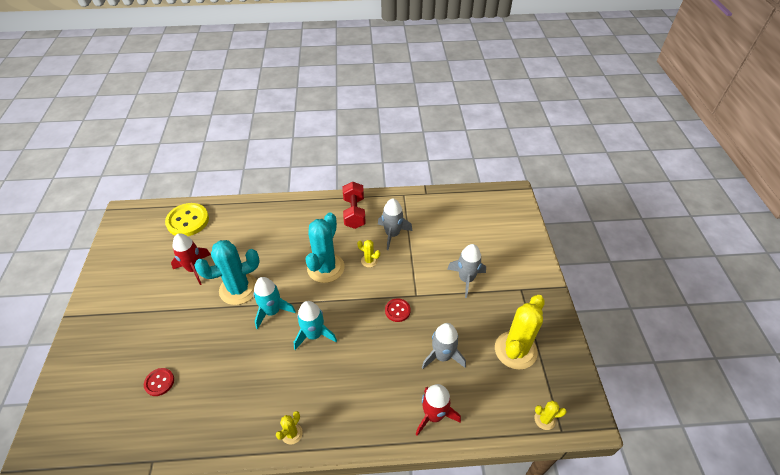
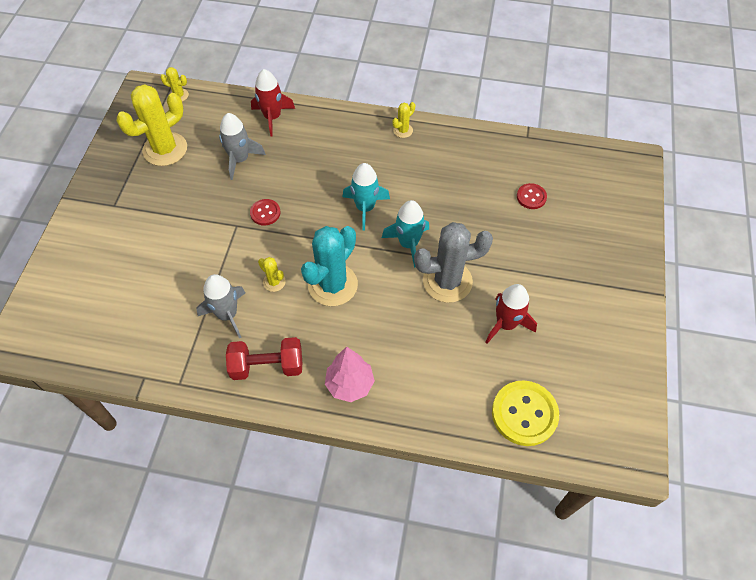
camera: 165 degrees left, 10 degrees up
turquoise cactus [194,240,260,305] -> grey cactus [414,222,493,303]
red dumbbell [343,181,366,229] -> red dumbbell turned 75 degrees clockwise [226,337,302,380]
grey rocket [447,244,486,298] -> none
none -> pink tree [325,347,375,402]

